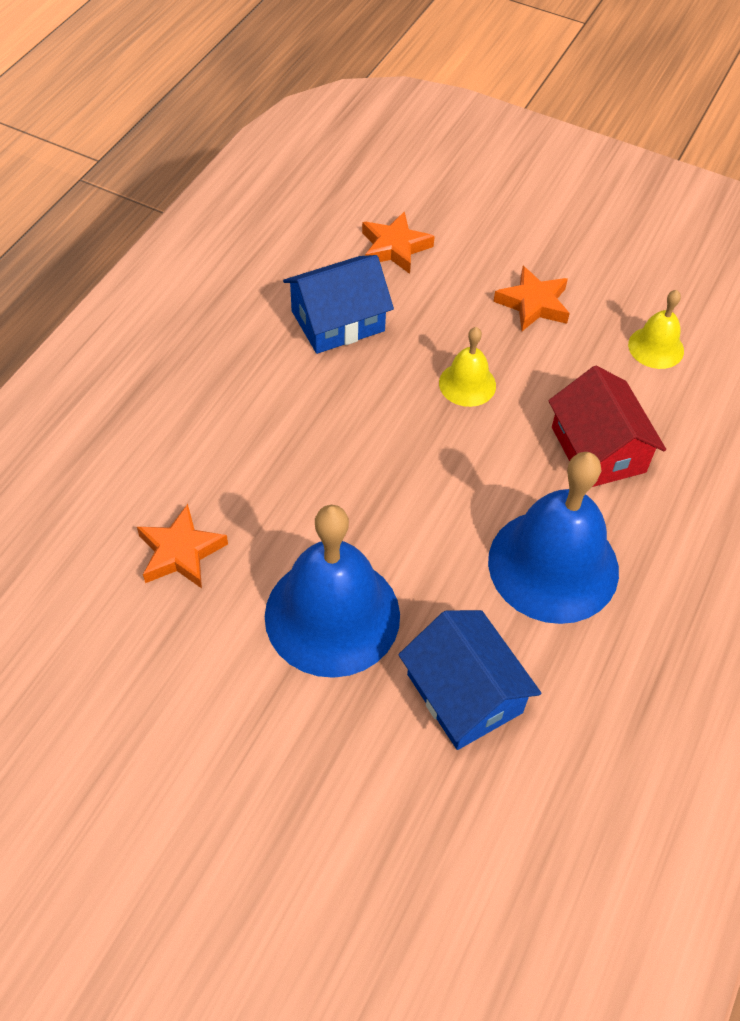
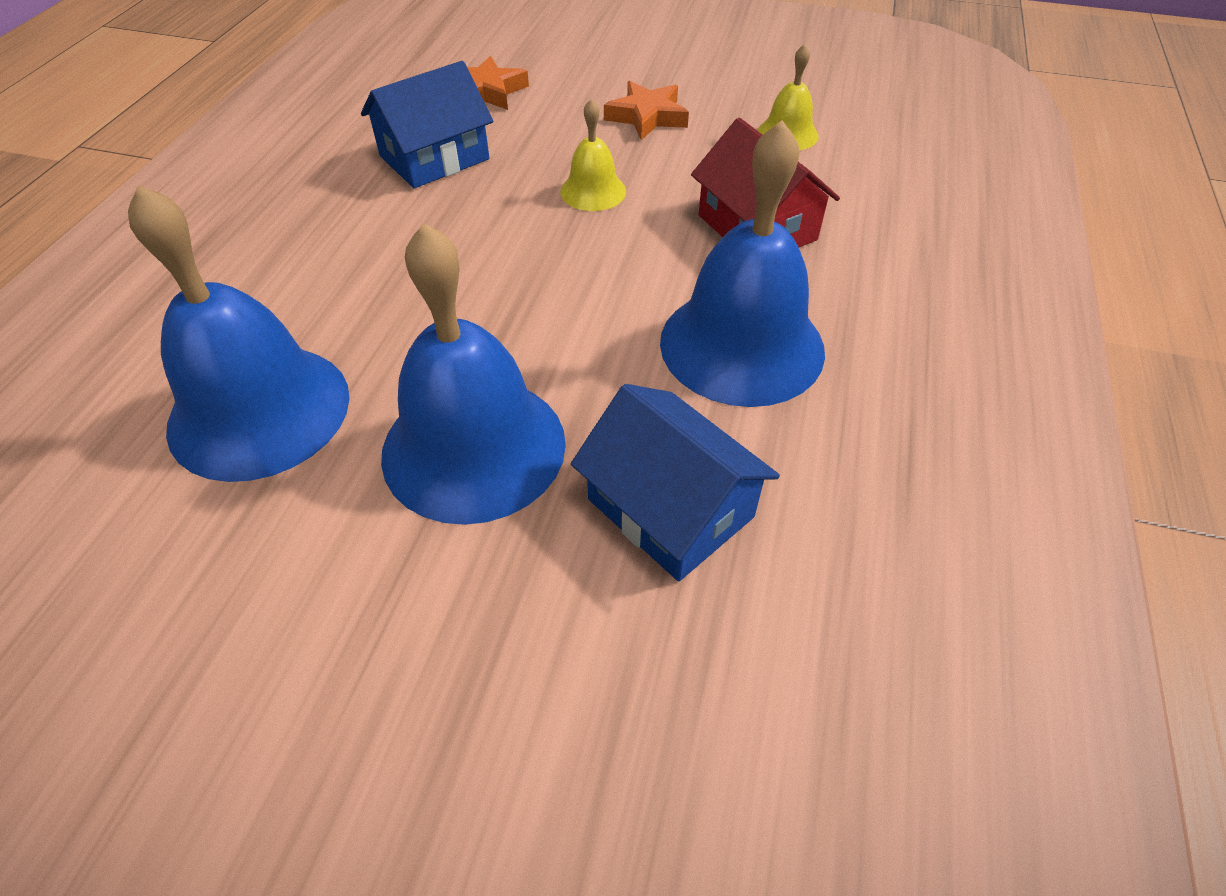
camera: 10 degrees left, 5 degrees down
orange star [137,504,228,588] -> blue bell [128,185,349,482]

